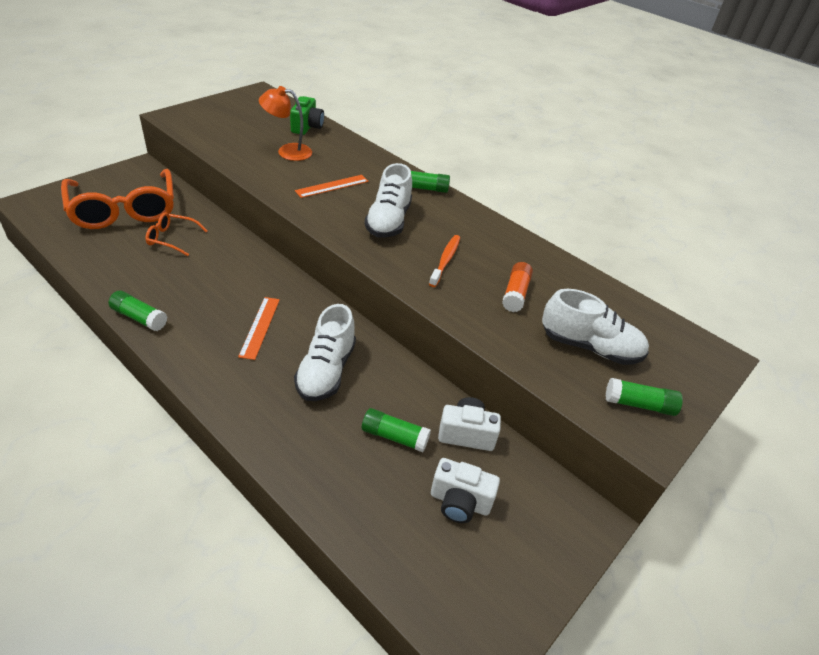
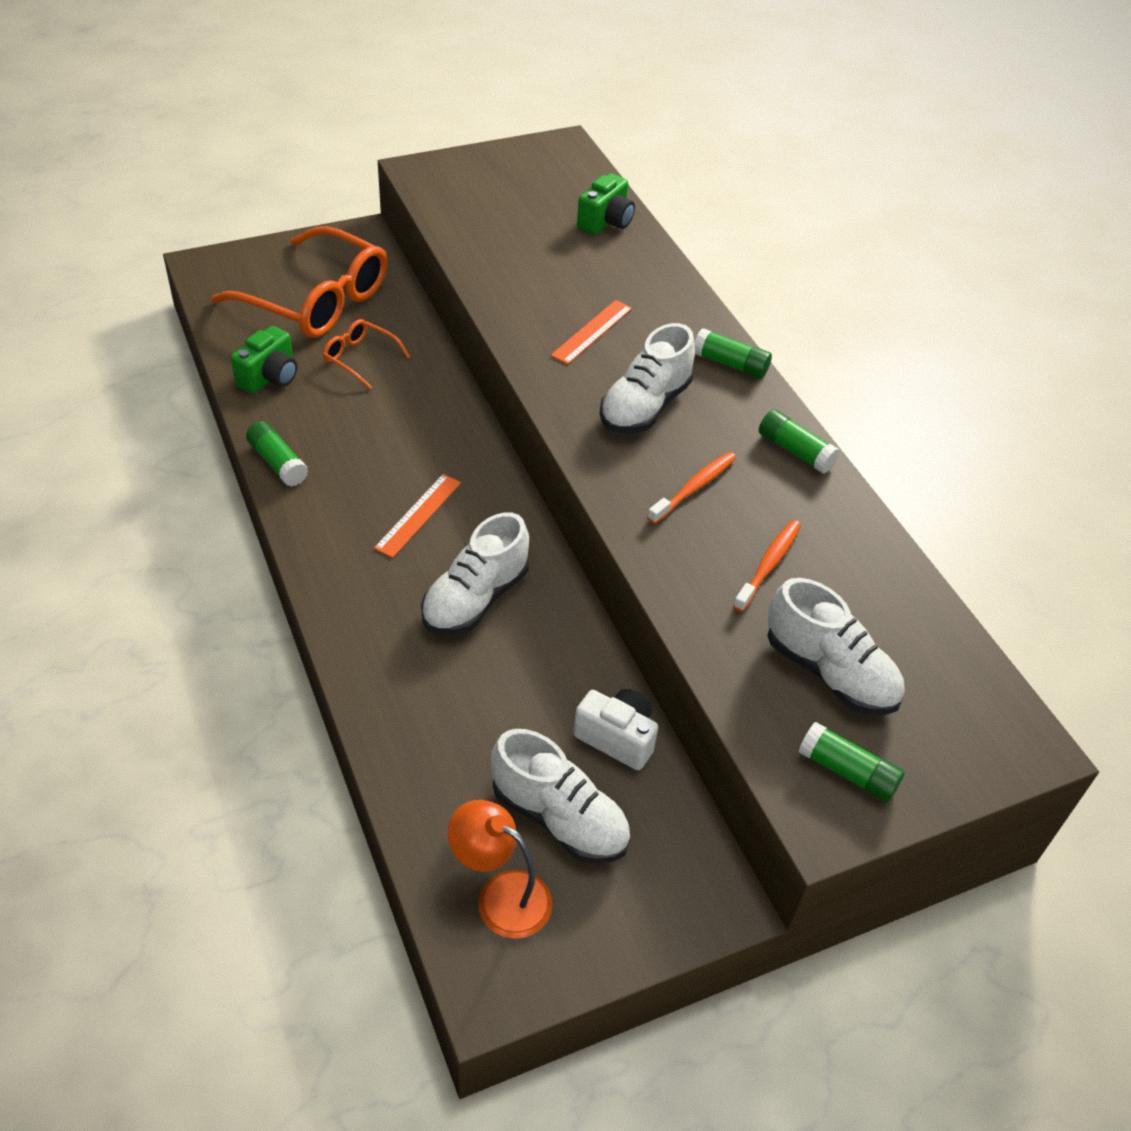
camera: 25 degrees right, 5 degrees up
orange glasses [61,169,174,229] -> orange glasses turned 60 degrees counterclockwise [211,226,388,338]
orange lamp [259,86,312,161] -> orange lamp moved to [448,800,552,939]
orange ruler [295,175,369,198] -> orange ruler turned 45 degrees counterclockwise [551,300,632,365]
green glue stick [362,408,431,452] -> green glue stick moved to [759,410,840,474]
white camera [431,458,500,523] -> white shoe [491,729,630,863]
orange glue stick [502,262,533,312] -> orange toothbrush [733,520,801,612]
none -> green camera [231,326,297,394]

